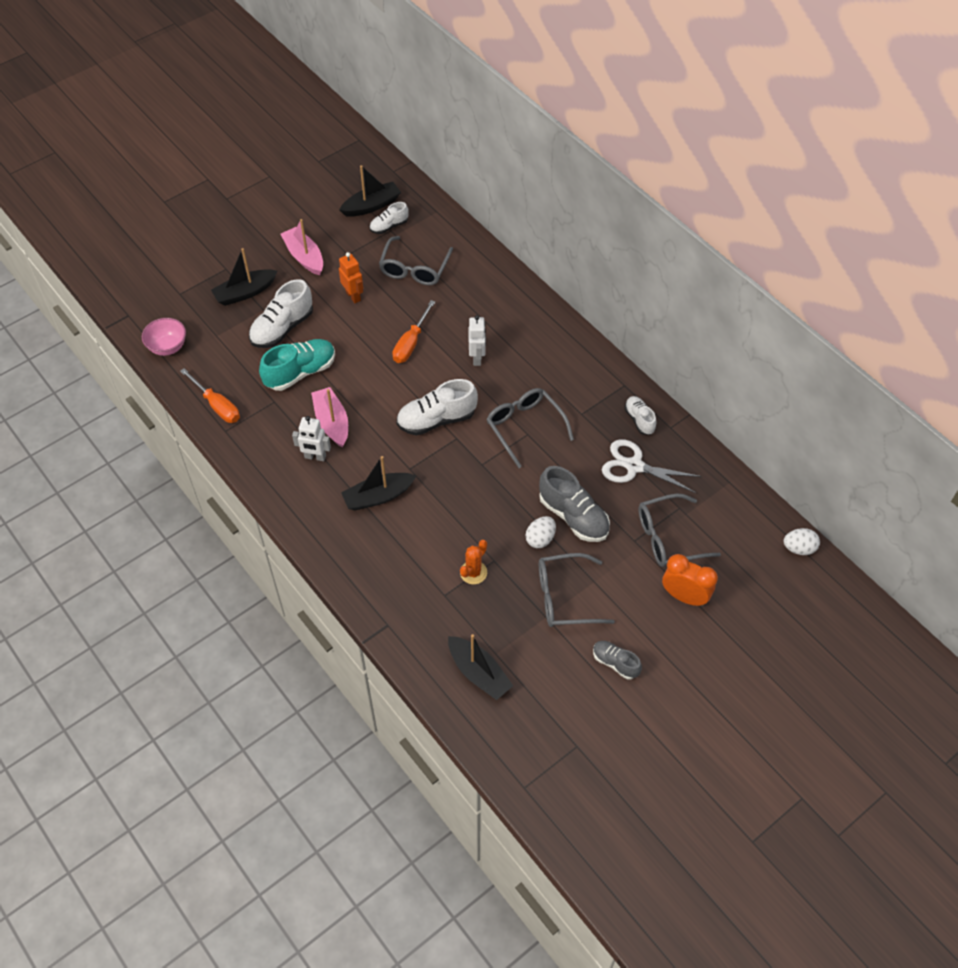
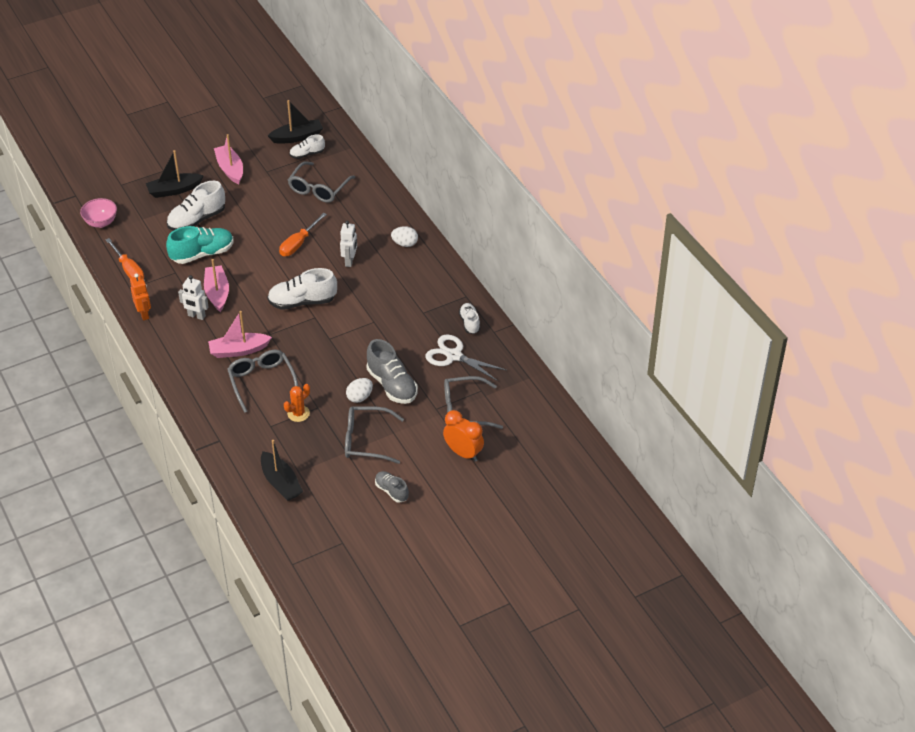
camera: 10 degrees right, 10 degrees down
orange robot [339,252,363,303] -> orange robot moved to [130,274,151,321]
black boat [341,456,417,511] -> pink boat [208,311,272,358]
grey glasses [486,388,574,468] -> grey glasses moved to [227,350,298,413]
white egg [783,528,820,555] -> white egg moved to [391,226,418,247]

